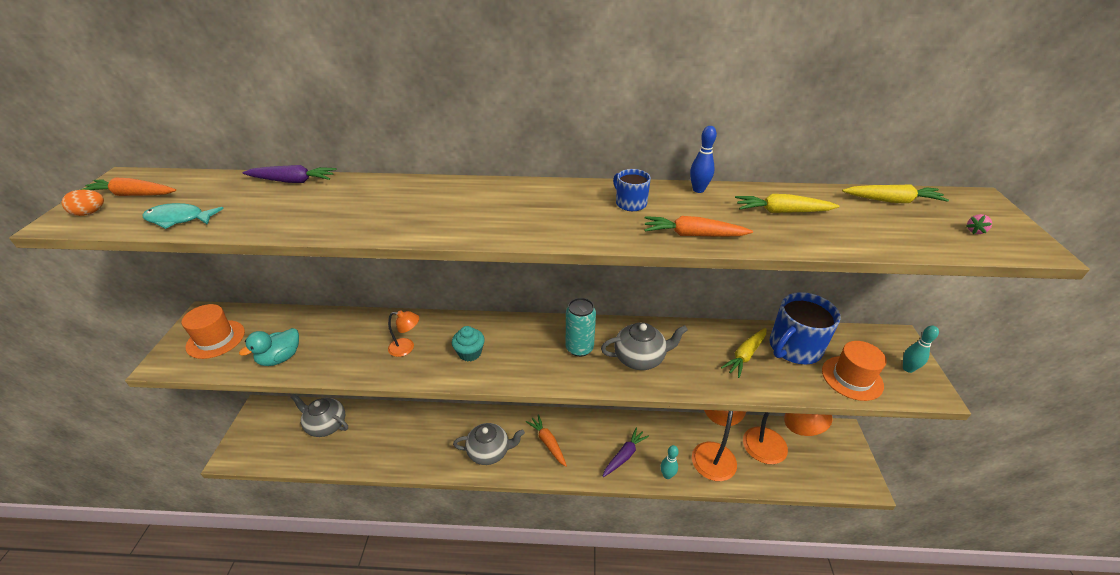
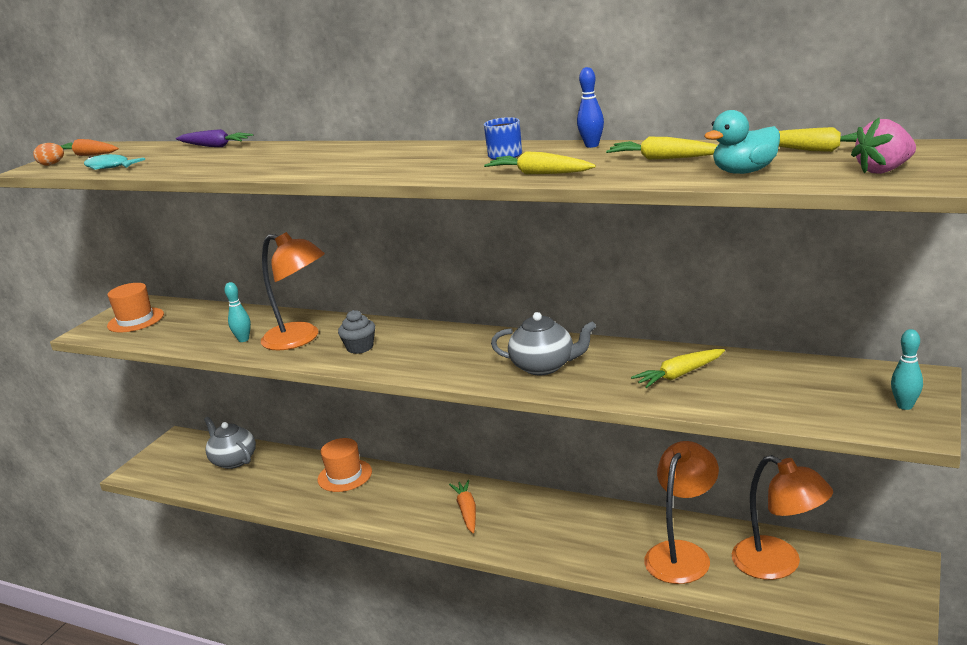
camera: 25 degrees right, 15 degrees down
turquoise duck [239,328,299,366] -> turquoise duck moved to [704,110,780,174]
orange lamp [388,310,419,357] -> orange lamp [261,232,325,350], size x2.02
turquoise cupcake [452,326,485,361] -> grey cupcake [338,310,375,354]
grey teapot [453,423,525,465] -> none
turquoise can [566,298,596,357] -> none
purple carrot [603,427,649,477] -> none
orange carrot [645,216,753,237] -> yellow carrot [484,151,596,174]
turquoise bowling pin [661,445,679,479] -> turquoise bowling pin moved to [225,282,251,342]
blue mug [770,292,841,364] -> none
orange hat [822,341,887,401] -> orange hat moved to [318,438,372,492]
pink strawberry [966,214,992,234] -> pink strawberry [851,118,916,174], size x2.13

